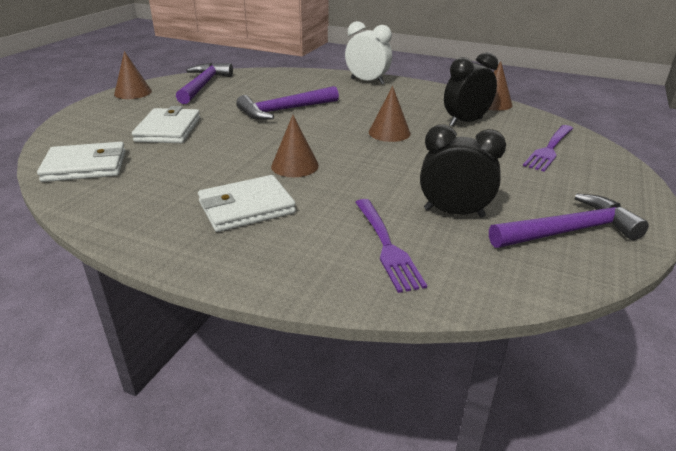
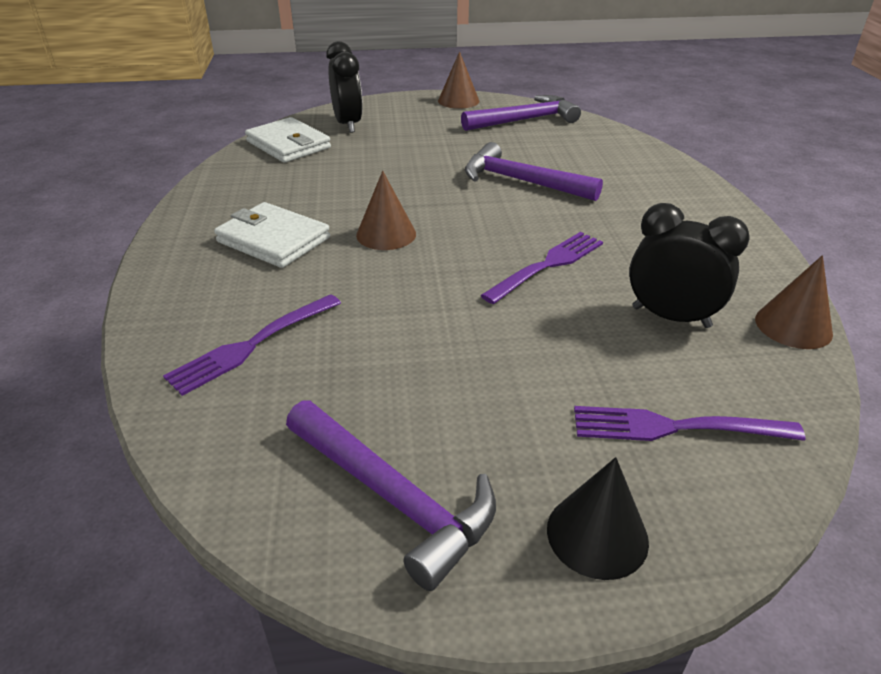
camera: 60 degrees right, 5 degrees up
white wallet [132,106,200,143] -> none
white clock [345,21,392,85] -> none
brown cone [369,86,411,142] -> purple fork [480,232,603,304]
black clock [420,125,506,218] -> black clock moved to [326,41,363,133]
none -> black cone [547,457,649,580]

